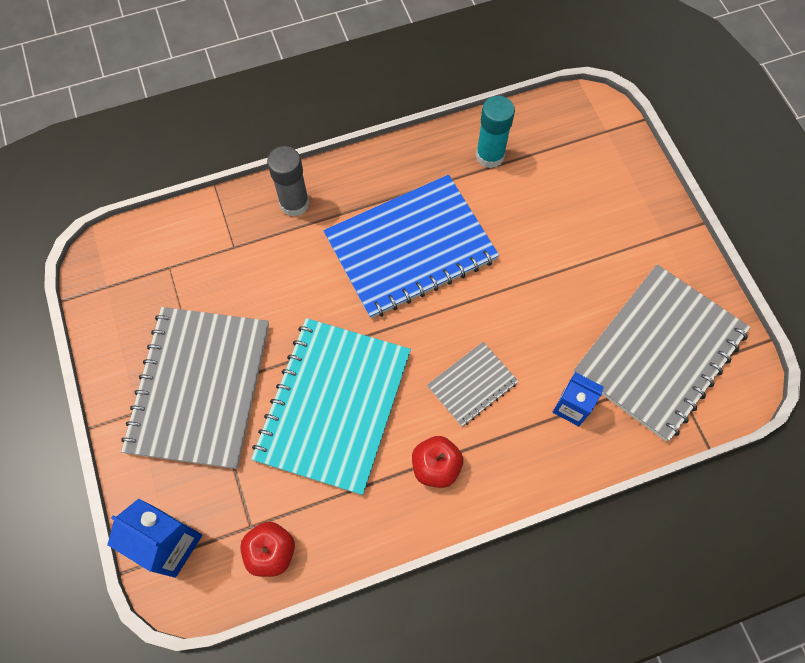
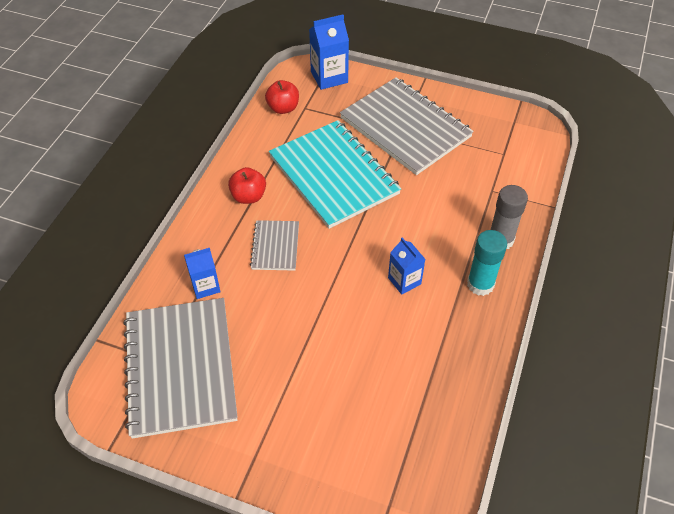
camera: 130 degrees right, 15 degrees down
blue notebook [323,175,499,319] -> blue carton [388,238,425,295]
turquoise glue stick [476,96,515,168] -> turquoise glue stick moved to [467,230,507,296]

